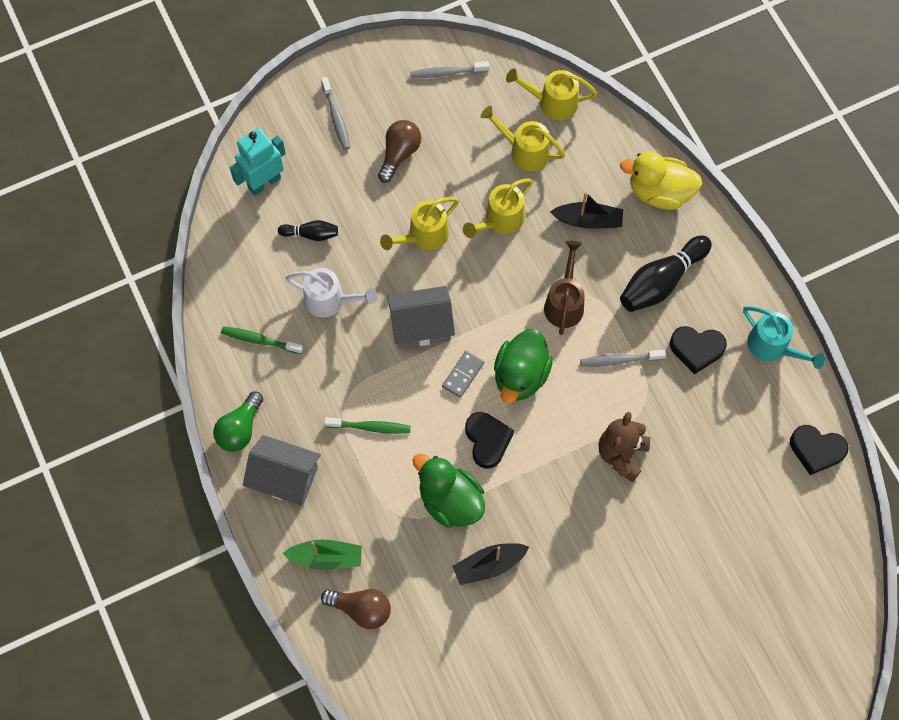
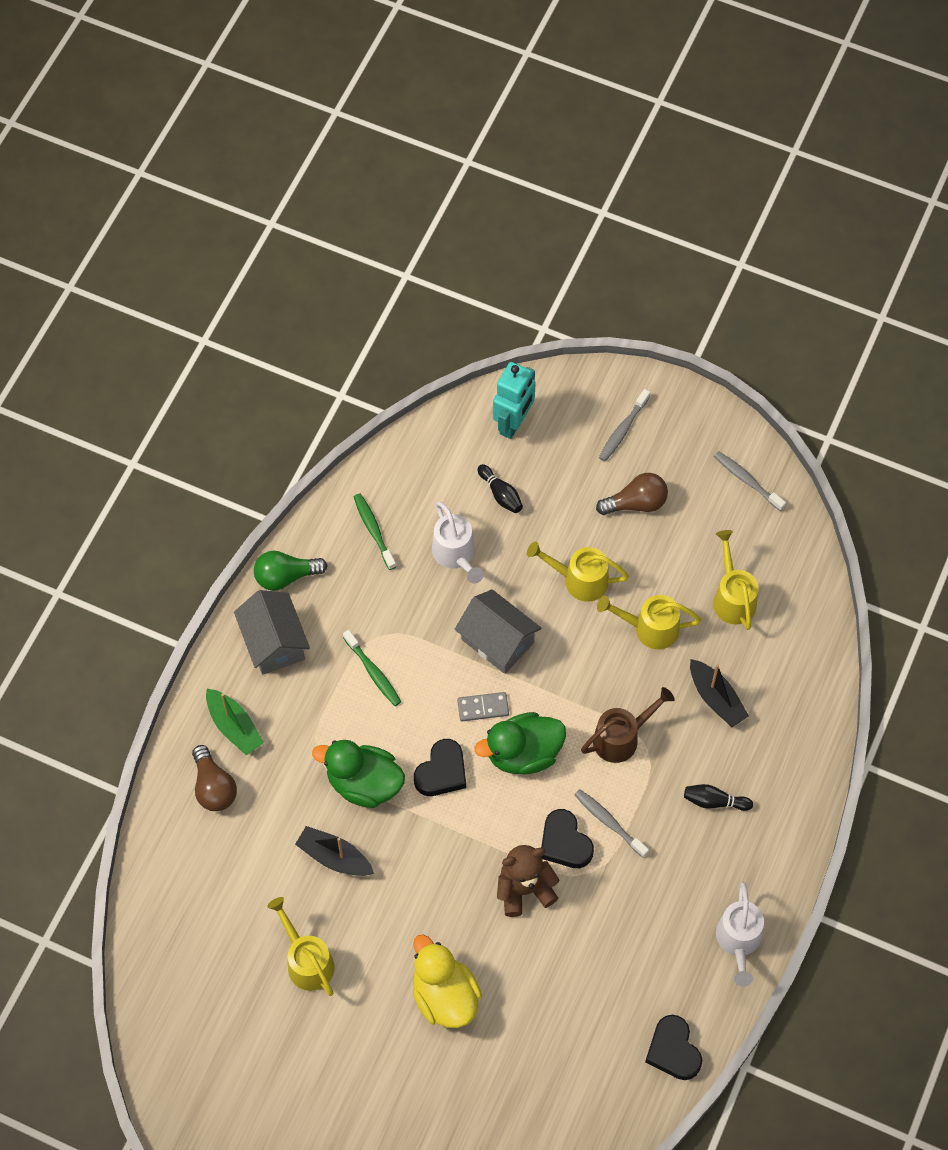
camera: 50 degrees right, 5 degrees down
turquoise robot [230,128,286,196] -> turquoise robot turned 105 degrees clockwise [493,362,536,439]
green duck [413,454,485,528] -> green duck turned 75 degrees counterclockwise [312,740,405,808]
yellow watering can [506,69,597,120] -> yellow watering can moved to [267,897,334,996]
yellow duck [620,152,702,210] -> yellow duck moved to [413,935,482,1028]
black bowling pin [620,236,712,312] -> black bowling pin [684,784,753,811], size x0.53
black heart [670,326,727,374] -> black heart moved to [541,809,594,868]
turquoise watering can [743,306,825,369] -> white watering can [716,882,764,987]

